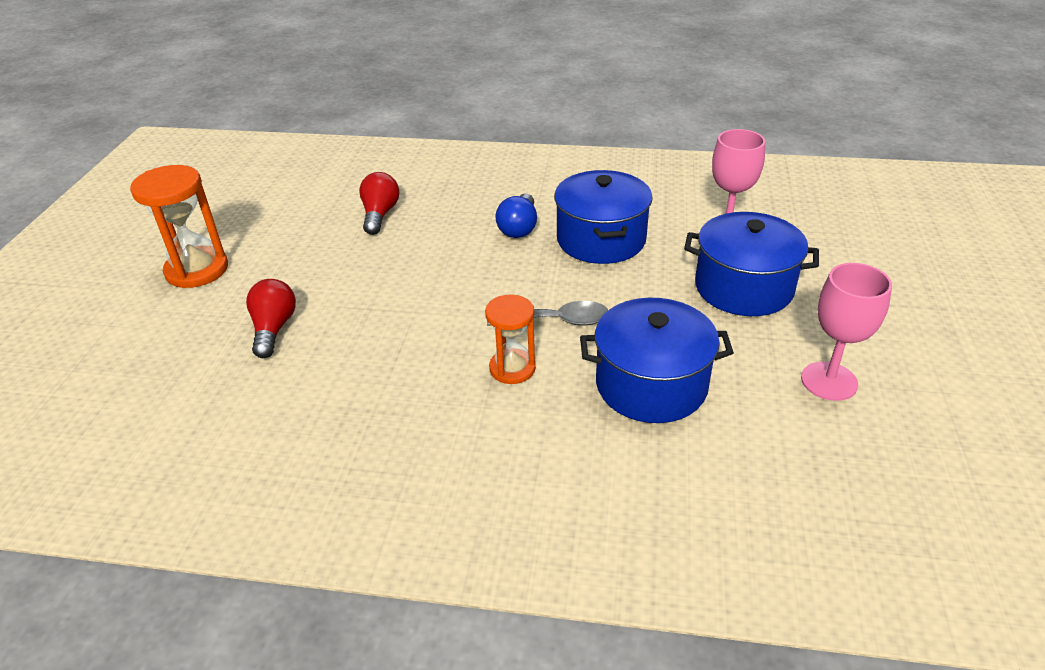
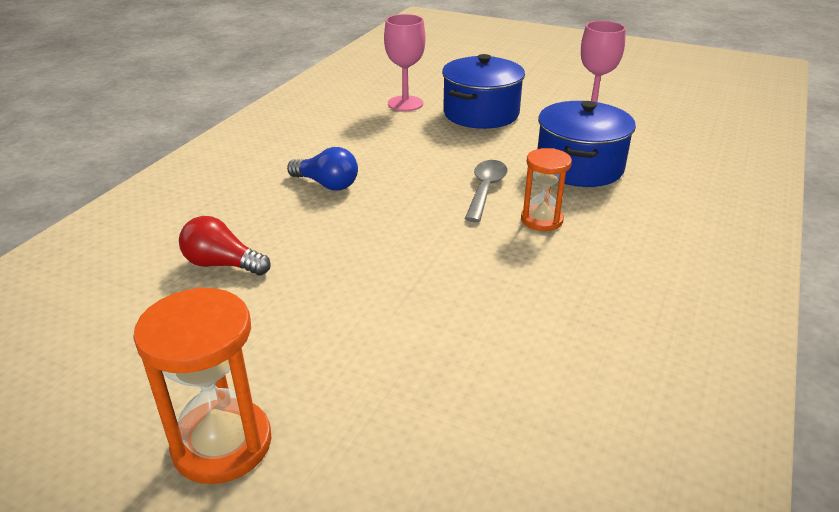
camera: 75 degrees left, 5 degrees down
red light bulb [246,279,296,358] -> none
blue pot [554,170,653,264] -> none

